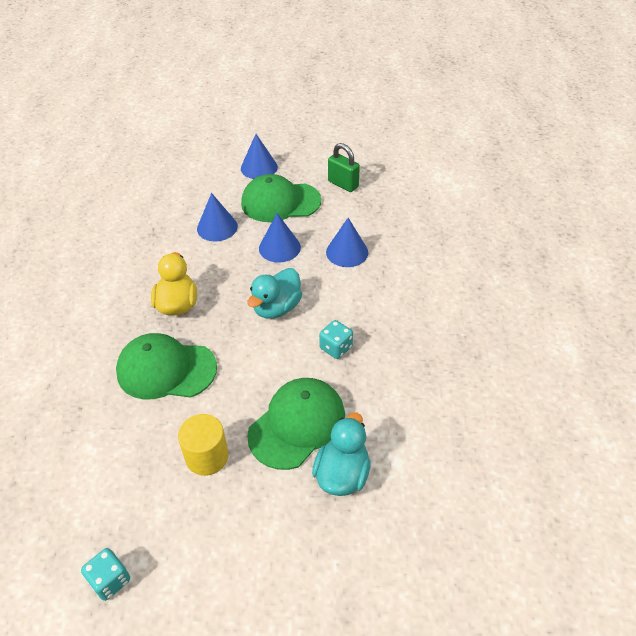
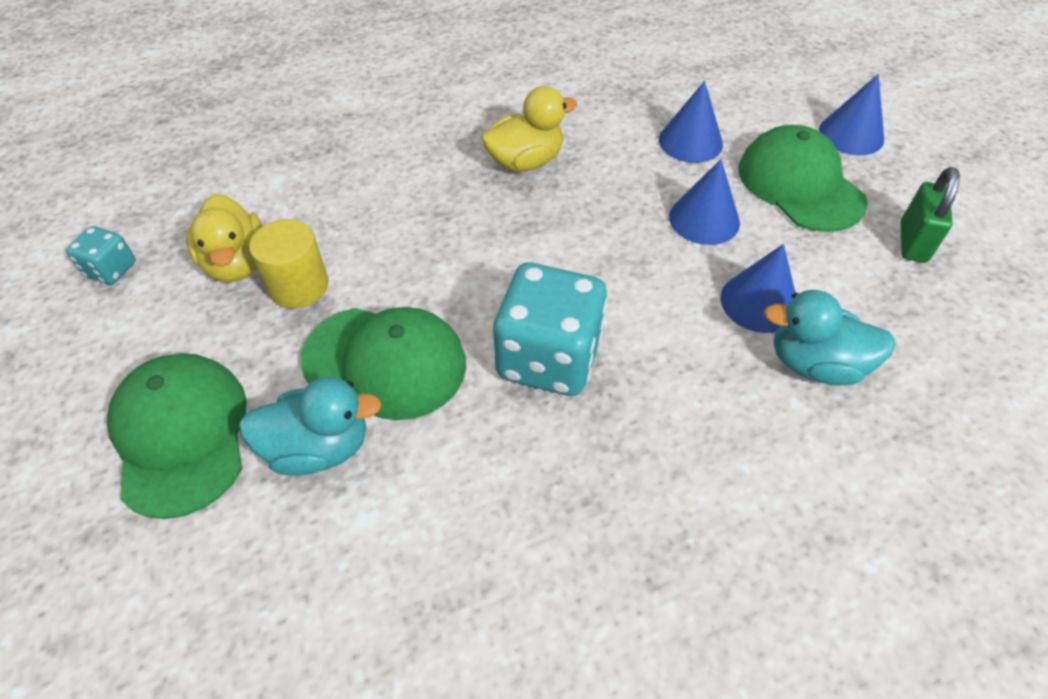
camera: 65 degrees right, 5 degrees up
green cap [116,333,217,400] -> green cap moved to [107,353,247,519]
turquoise duck [247,268,302,319] -> turquoise duck moved to [764,290,896,386]
turquoise dice [319,320,353,359] -> turquoise dice [493,263,608,396], size x2.06
none -> yellow duck [186,194,262,282]

